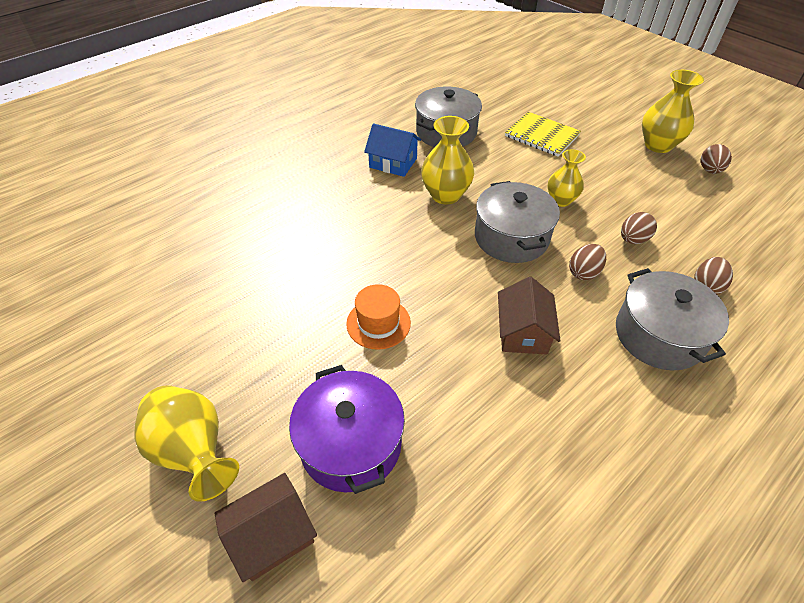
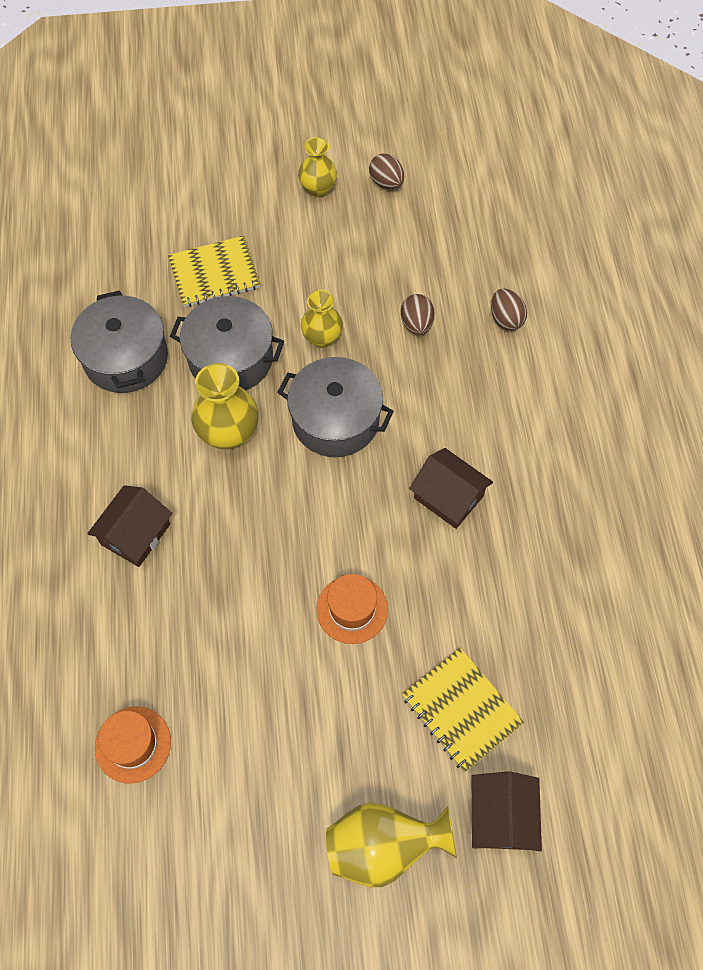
camera: 55 degrees left, 15 degrees up
purple pot [289,365,405,494] -> yellow notebook [402,648,524,772]
blue house [364,123,421,177] -> none
brown egg [569,244,606,280] -> none
grey pot [616,268,729,370] -> grey pot moved to [170,296,284,390]
yellow vase [642,70,704,153] -> yellow vase [298,137,337,197], size x0.66
none -> brown house [87,485,173,567]
none -> orange hat [95,707,171,784]

